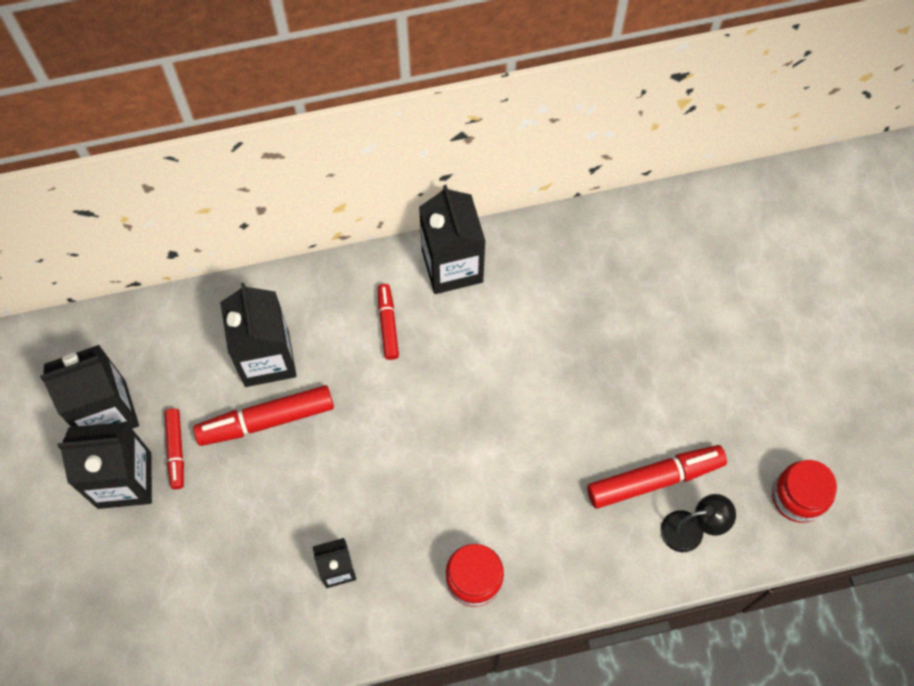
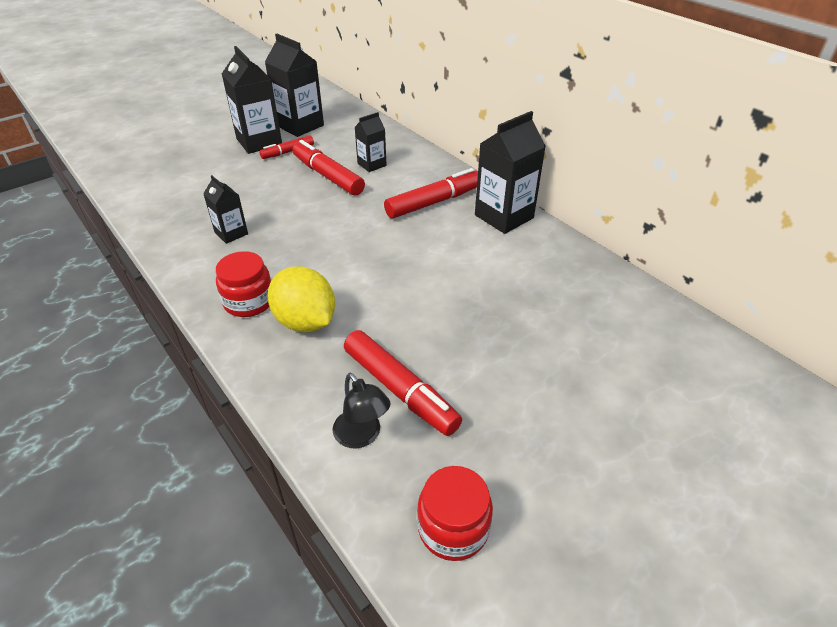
camera: 65 degrees right, 25 degrees down
black carton [220,283,297,387] -> black carton [355,112,386,172], size x0.56
red marker [378,284,399,360] -> red marker [384,168,478,219], size x1.72
none -> yellow lemon [267,266,335,332]

